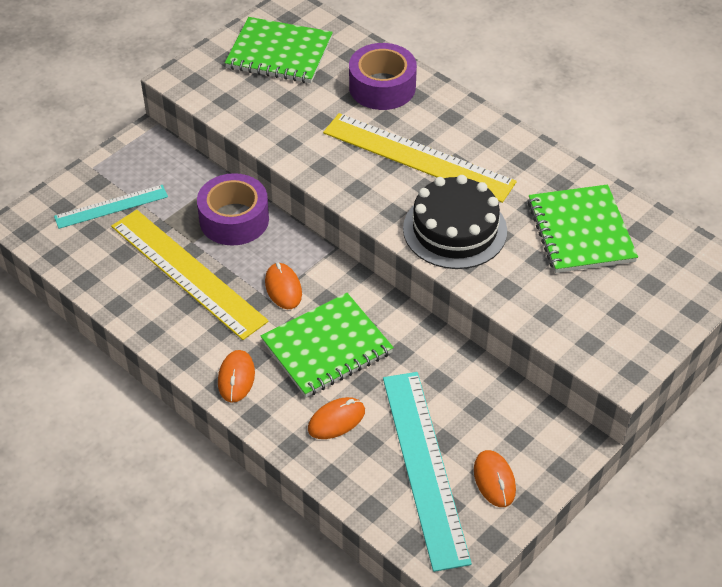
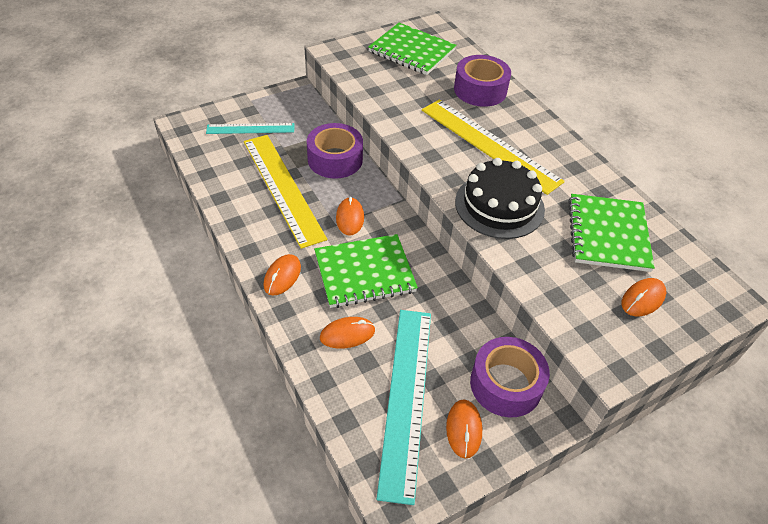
camera: 15 degrees right, 0 degrees up
none -> purple tape [470,337,550,417]
none -> orange mouse [622,278,666,316]

